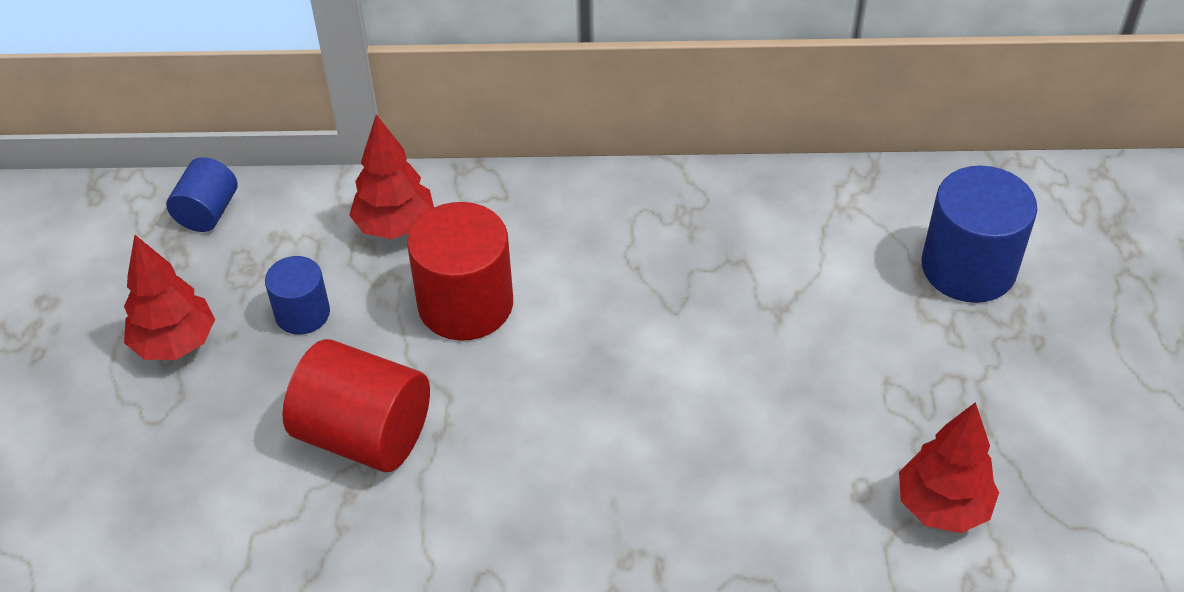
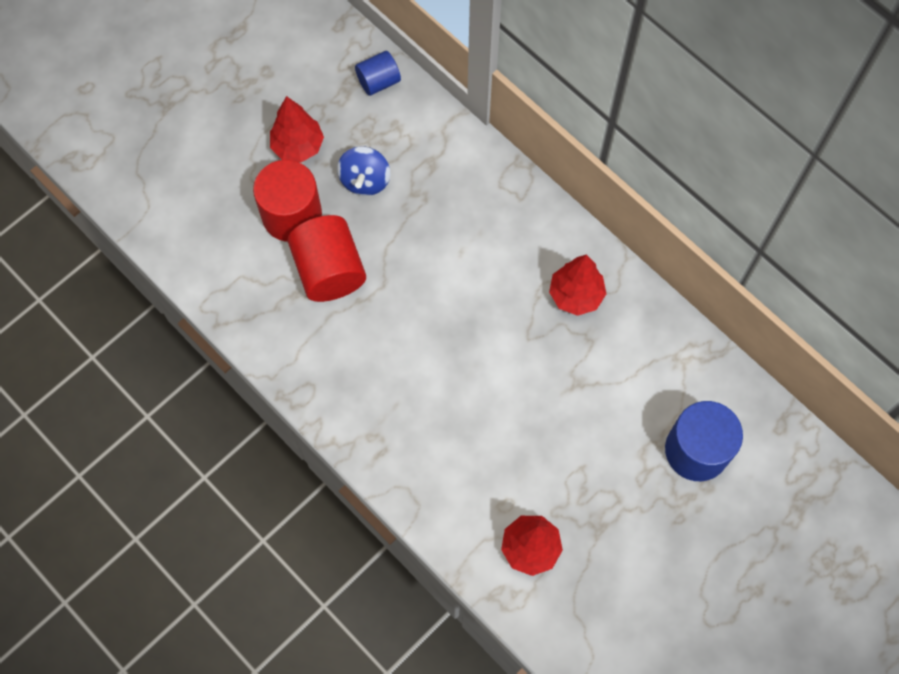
camera: 45 degrees right, 20 degrees up
blue cylinder [265,256,330,335] -> blue spinning top [337,146,390,196]
red tree [349,115,434,239] -> red tree moved to [549,255,606,316]
red cylinder [407,202,513,341] -> red cylinder moved to [253,160,322,242]

